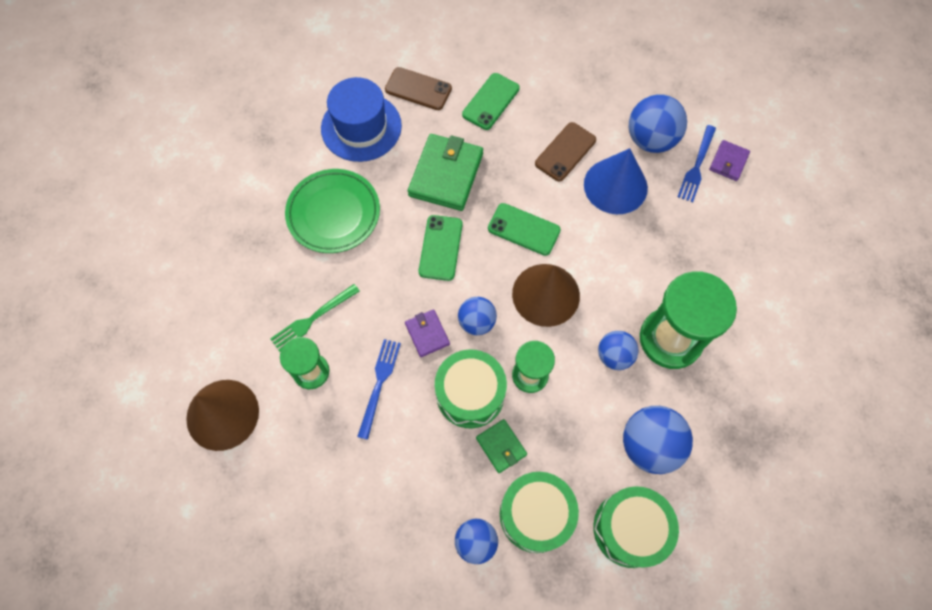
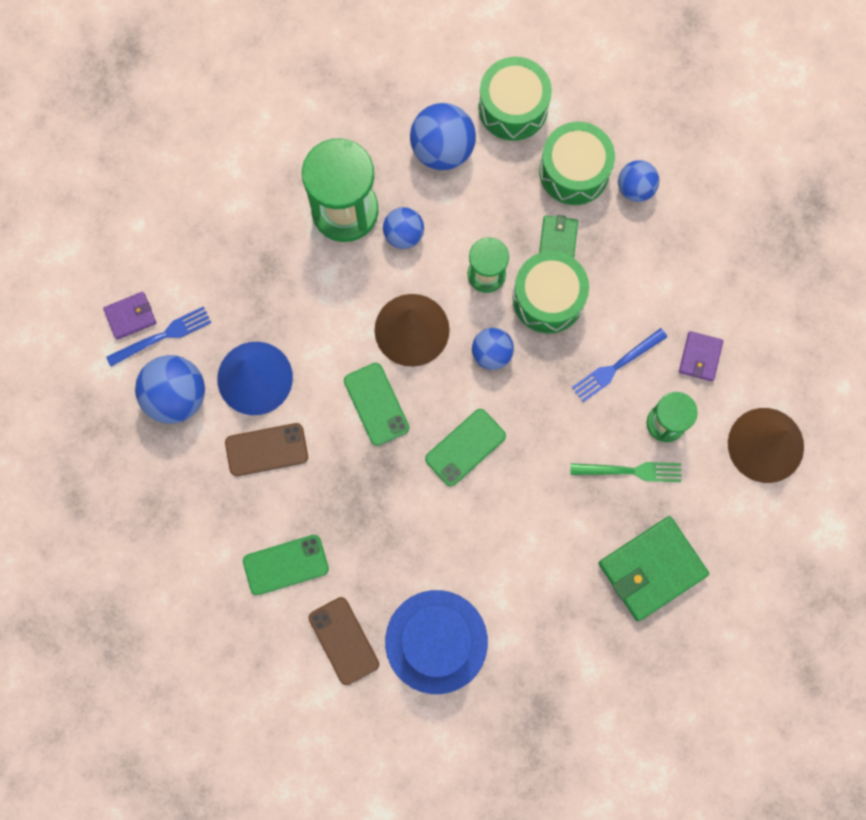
camera: 140 degrees left, 10 degrees up
green plate [285,169,380,253] -> none
purple wallet [405,309,450,357] -> purple wallet moved to [679,331,723,382]
green wallet [408,134,483,211] -> green wallet moved to [598,516,709,621]

